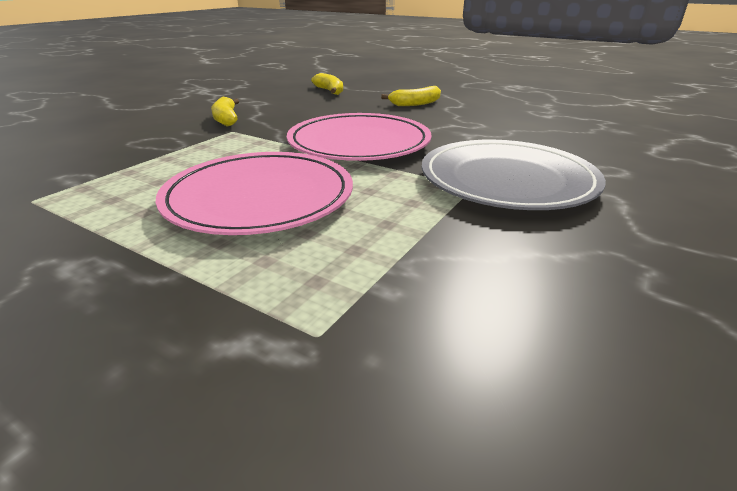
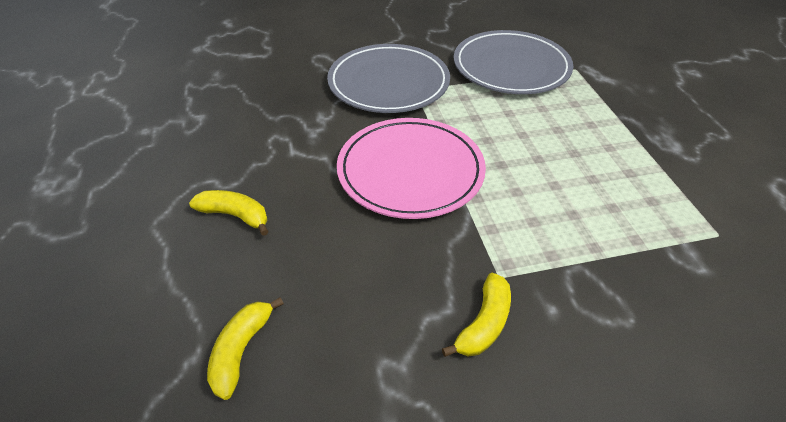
camera: 135 degrees left, 15 degrees up
pink plate [156,152,353,235] -> none
none -> grey plate [454,30,573,94]

